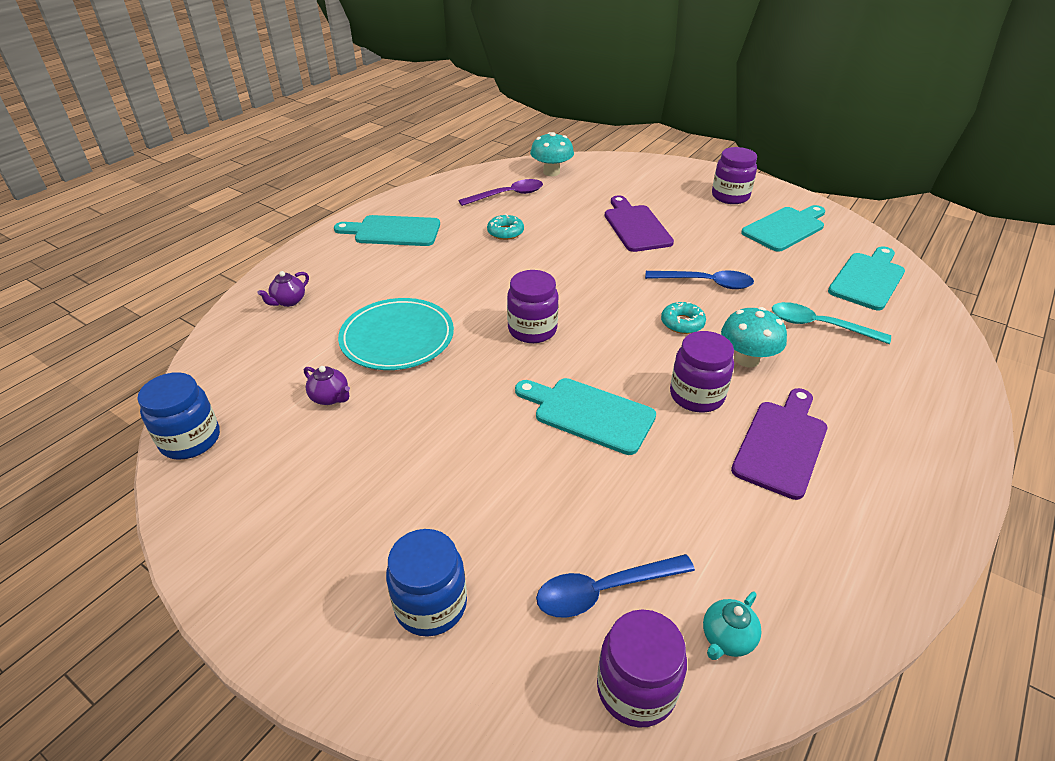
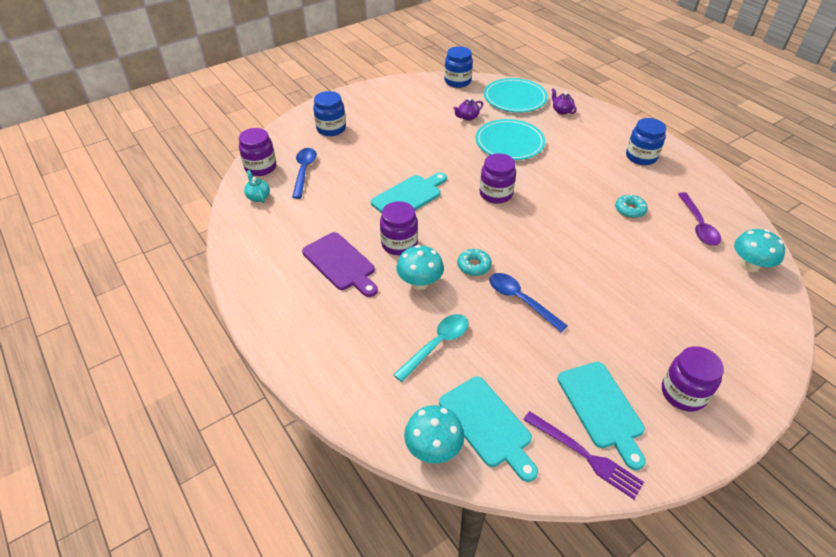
camera: 110 degrees right, 5 degrees up
turquoise cutting board [334,215,440,246] -> blue jar [626,118,666,165]
purple cutting board [604,195,674,252] -> none
blue spoon [645,270,754,289] -> blue spoon turned 105 degrees clockwise [489,273,568,332]
none -> turquoise mushroom [404,405,464,464]
none -> turquoise plate [484,78,548,112]
none -> purple fork [523,411,644,499]

